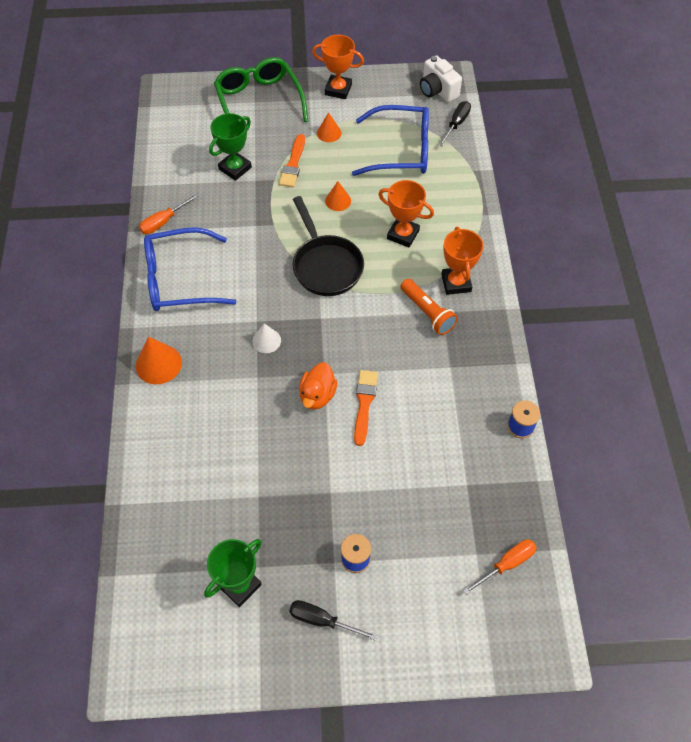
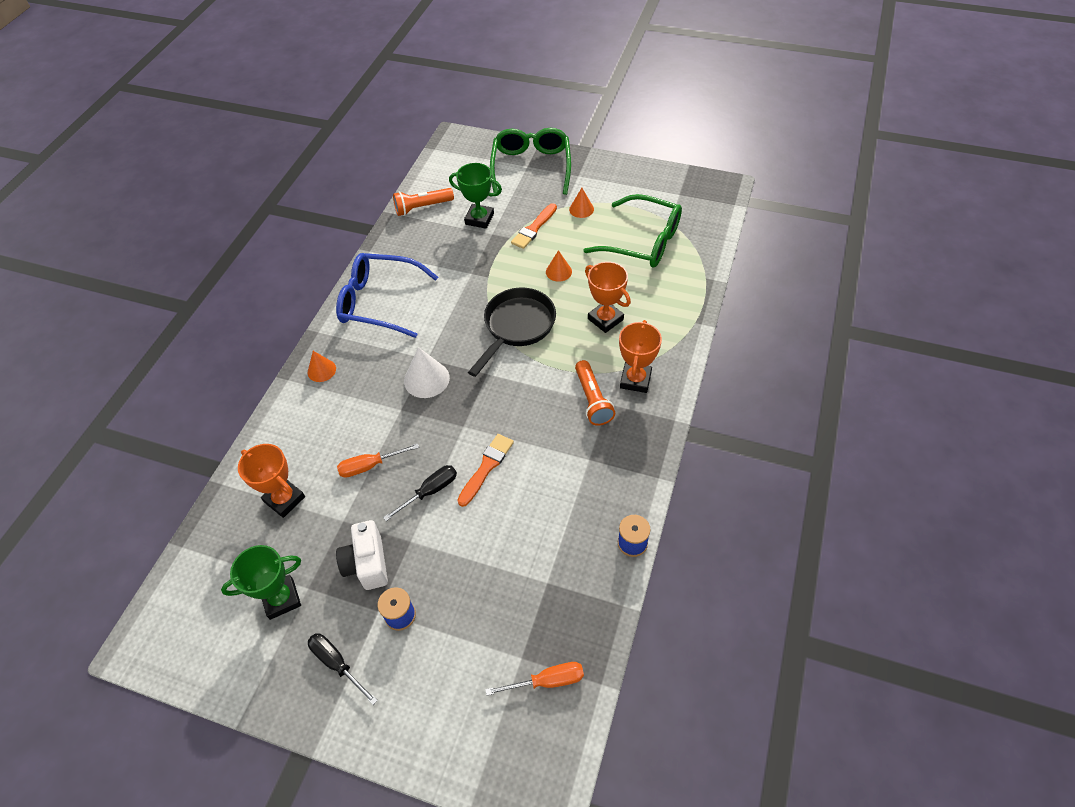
camera: 25 degrees right, 5 degrees down
orange cone [136,337,182,384] -> orange cone [308,351,336,382], size x0.63
orange screwdriver [139,193,199,234] -> orange screwdriver moved to [337,443,419,478]
green trophy [209,113,252,181] -> green trophy turned 45 degrees clockwise [449,163,502,229]
white cone [252,323,281,353] -> white cone [404,347,450,398], size x1.58
black pan [293,196,364,296] -> black pan turned 150 degrees counterclockwise [468,287,556,377]
orange duck [299,362,338,410] -> none
orange trophy [312,35,364,99] -> orange trophy moved to [238,444,305,518]
blue glasses [352,105,429,176] -> green glasses [584,194,682,268]
white camera [420,55,462,102] -> white camera moved to [336,520,388,590]
black screwdriver [439,101,471,146] -> black screwdriver moved to [383,465,457,521]
none -> orange flashlight [393,188,454,216]

